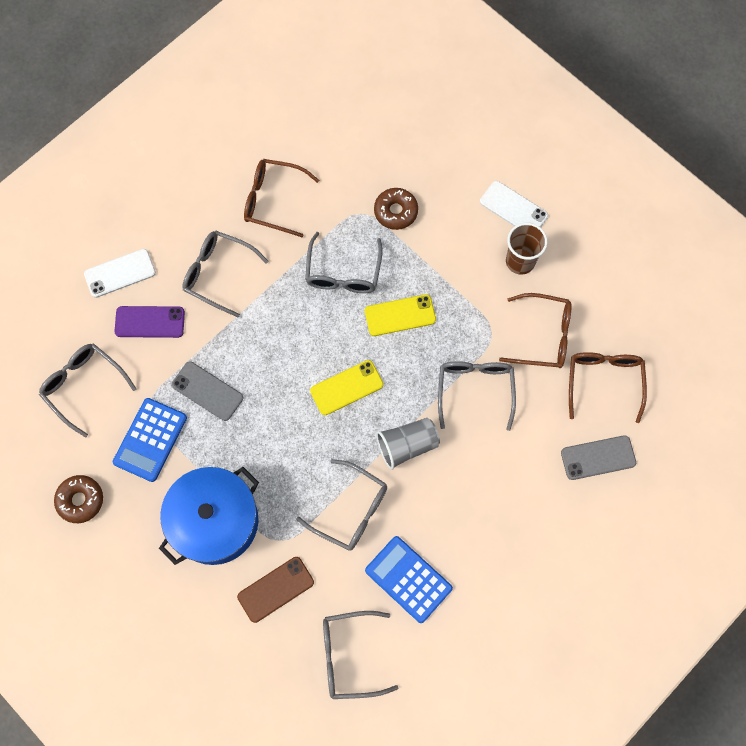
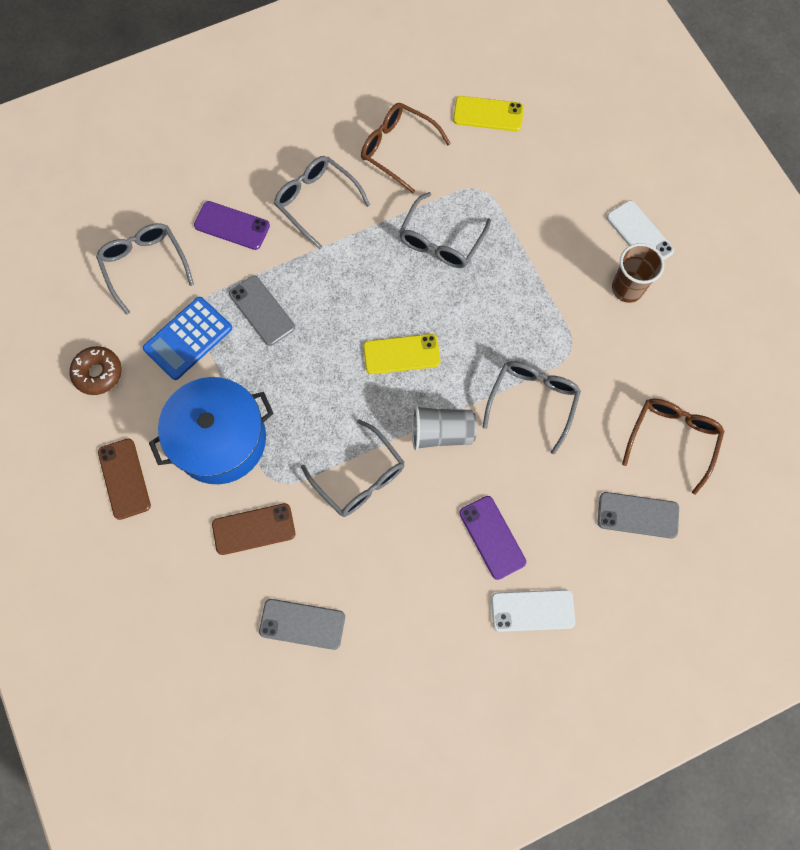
camera: 20 degrees right, 0 degrees up
white phone [84,249,156,298] -> white phone moved to [491,590,575,632]
grey glasses [323,611,398,699] -> grey phone [259,599,345,650]
yellow phone [365,294,436,336] -> yellow phone moved to [453,96,524,131]
blue calculator [365,536,453,623] -> none
brown donut [374,188,418,230] -> none
brown glasses [499,293,572,368] -> none
none -> brown phone [98,438,151,520]
none -> purple phone [459,496,526,580]

